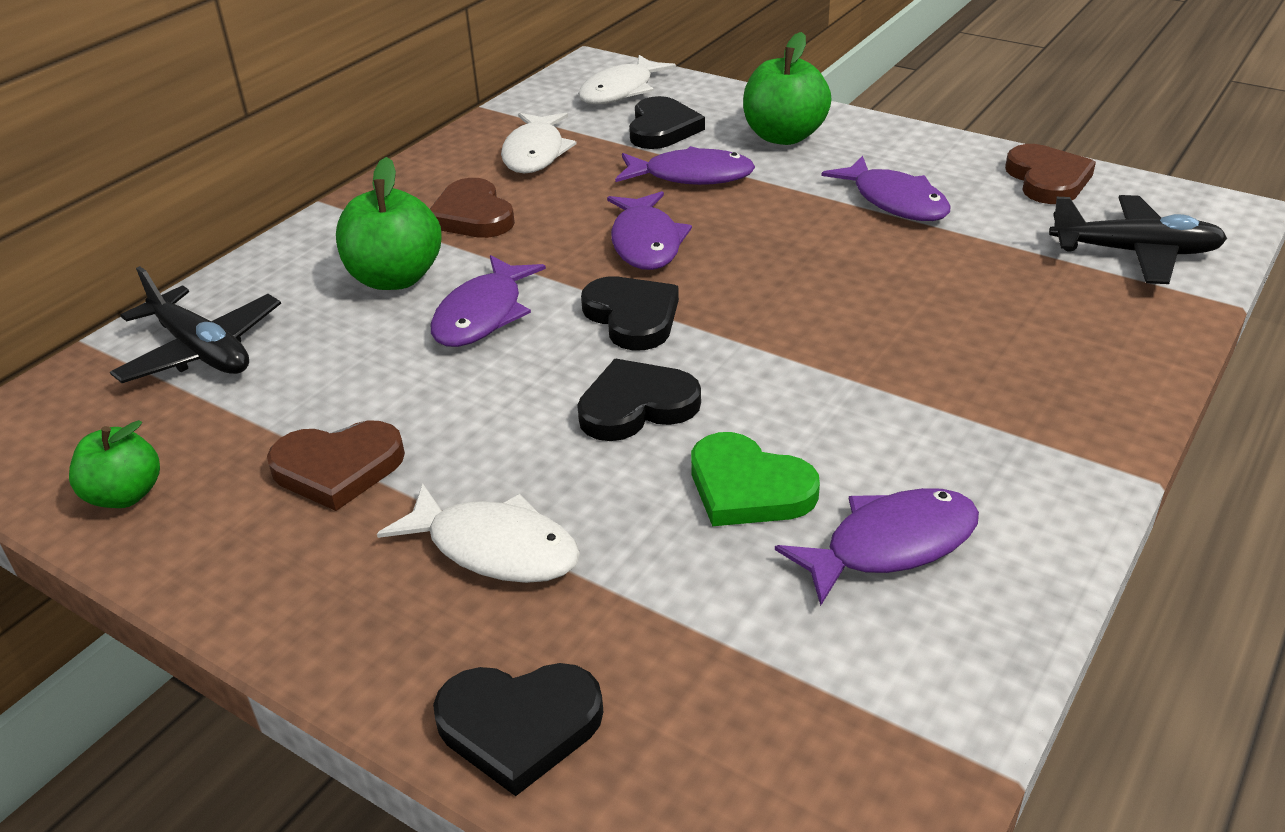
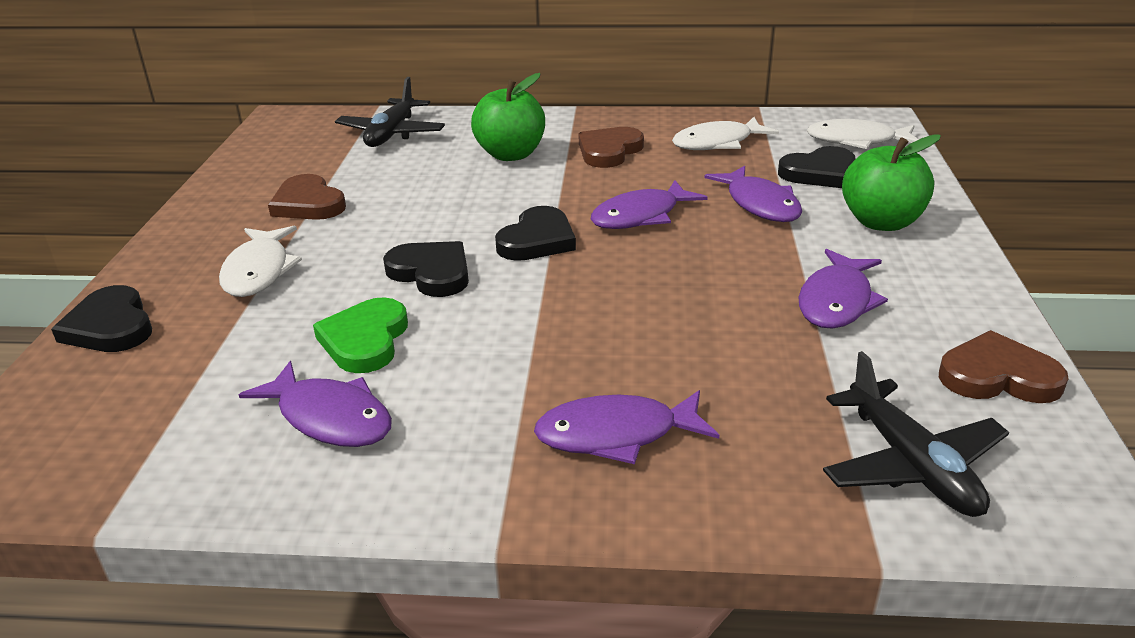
camera: 60 degrees right, 5 degrees down
green apple [69,420,160,508] -> none
purple fish [431,255,546,347] -> purple fish moved to [534,390,719,464]
brown heart [1005,144,1096,204] -> brown heart turned 135 degrees counterclockwise [939,330,1069,403]

